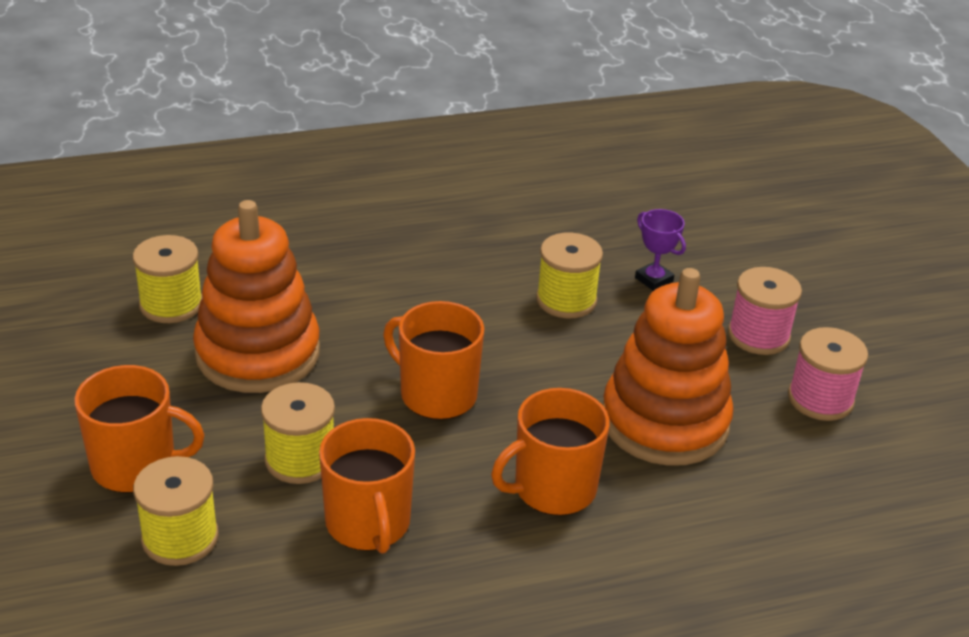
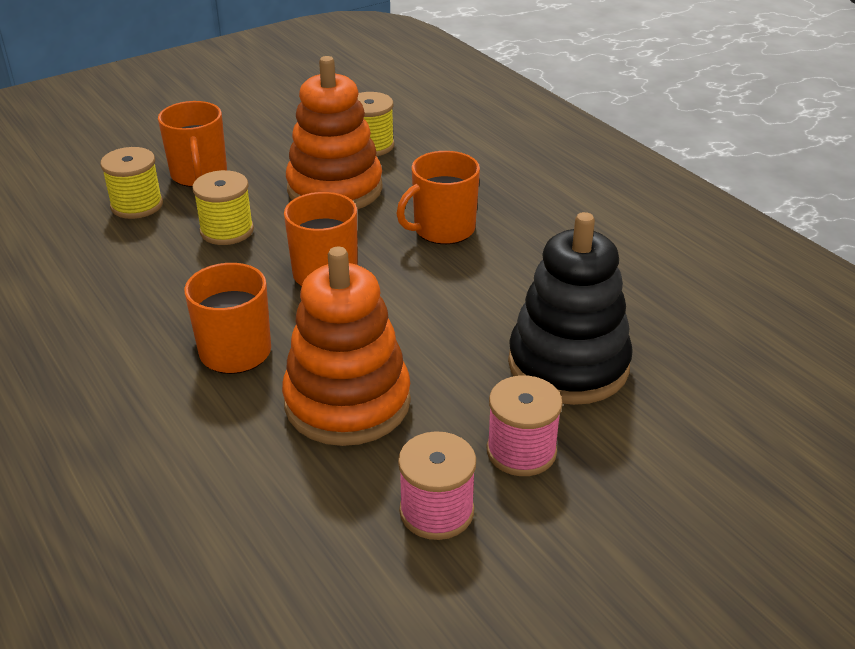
camera: 75 degrees right, 0 degrees up
orange mug [319,418,415,554] -> orange mug moved to [397,151,480,244]
yellow spool [536,232,603,318] -> none
purple trophy [635,209,686,291] -> black stacking toy [508,212,633,405]

